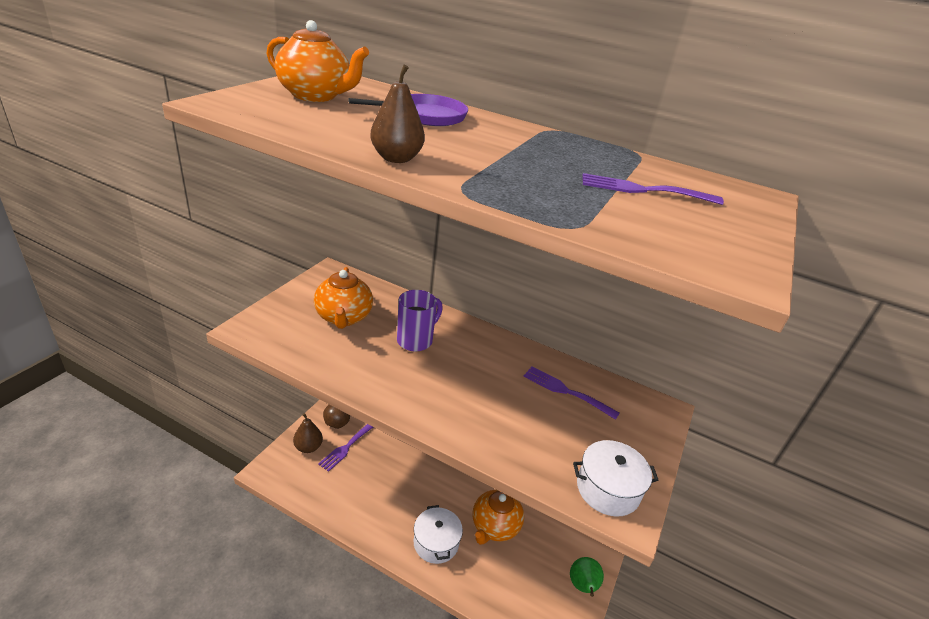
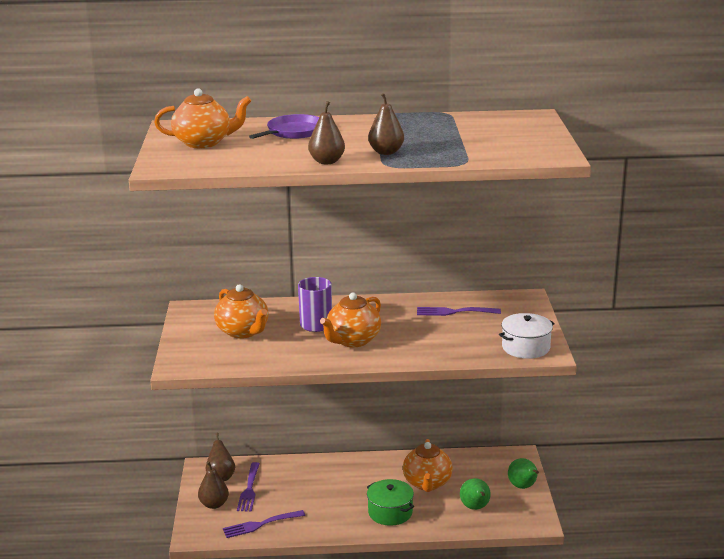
camera: 25 degrees left, 10 degrees down
white pot [414,505,463,564] -> green pot [367,479,414,526]
purple fork [582,173,724,205] -> purple fork moved to [223,510,305,538]
none -> orange teapot [320,292,381,347]
none -> brown pear [368,93,404,155]
none -> green pear [460,478,491,510]

